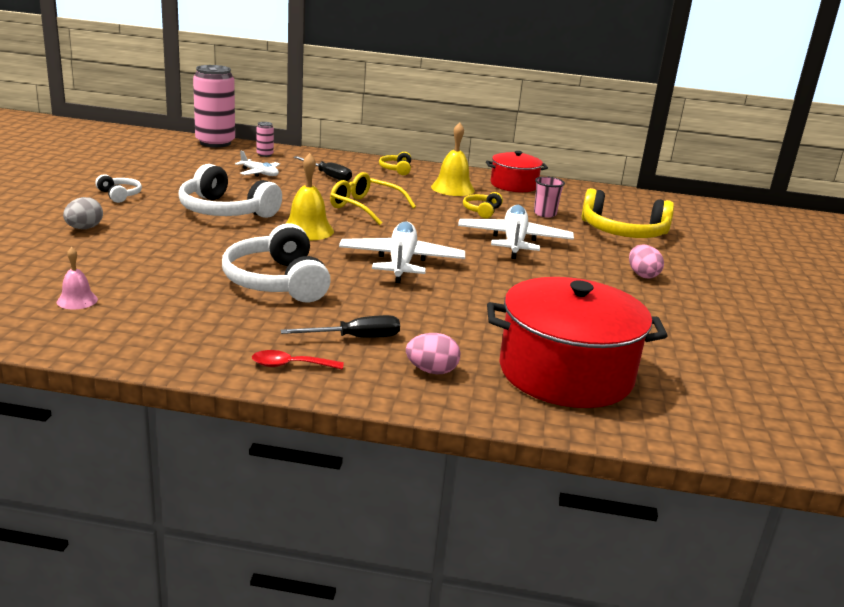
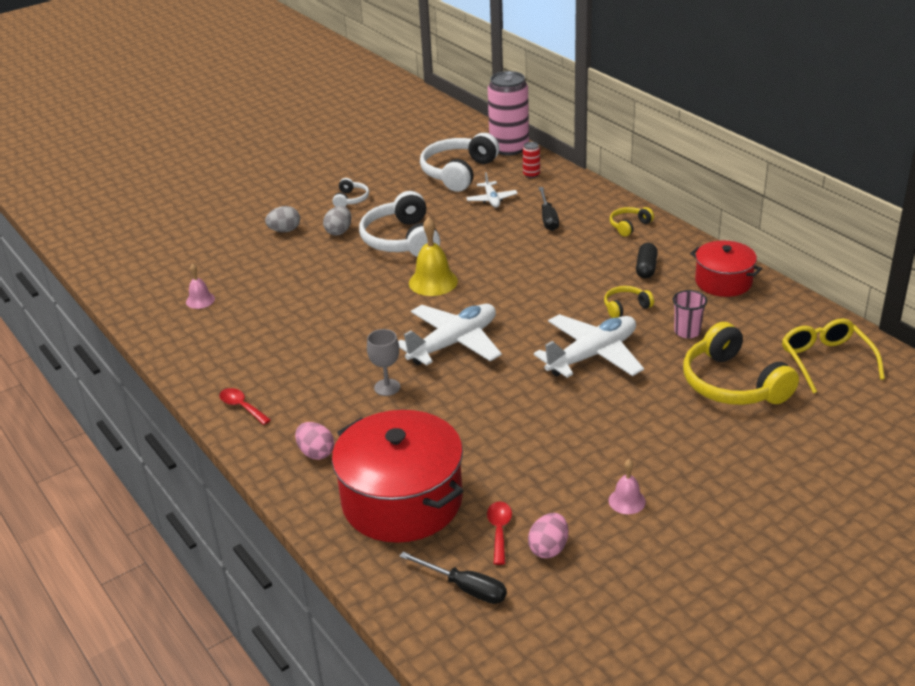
camera: 50 degrees right, 10 degrees up
white headphones [222,223,331,303] -> white headphones moved to [420,133,499,192]
pink can [256,122,274,157] -> red can [523,142,540,178]
black screwdriver [280,315,400,338] -> black screwdriver moved to [399,552,507,604]
yellow glasses [330,172,416,225] -> yellow glasses moved to [782,318,885,394]
yellow bell [431,122,475,196] -> black capsule [636,243,658,279]
pink egg [629,244,664,279] -> pink egg moved to [528,513,568,558]
none -> grey egg [323,206,352,236]
none -> grey goblet [367,329,400,396]
none -> red spoon [487,501,512,565]
none -> pink bell [609,459,646,514]

